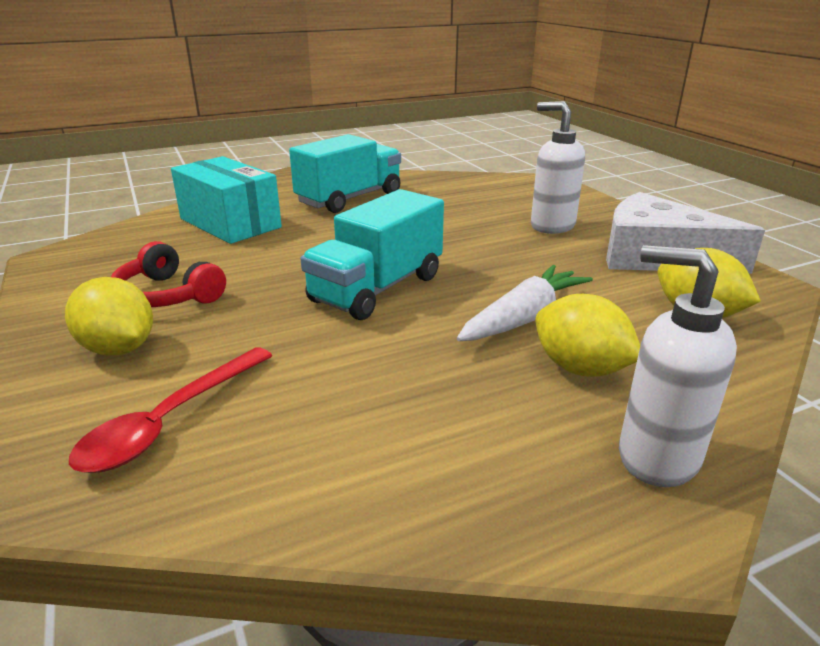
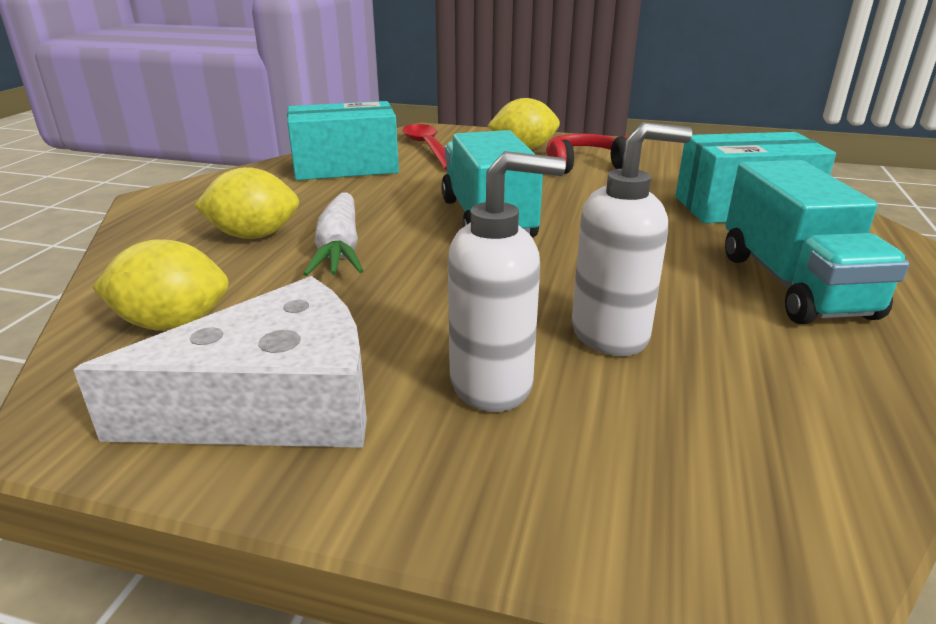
camera: 130 degrees right, 0 degrees up
white soap dispenser [619,245,737,487] -> white soap dispenser moved to [572,122,692,356]
none -> turquoise box [287,101,399,180]

